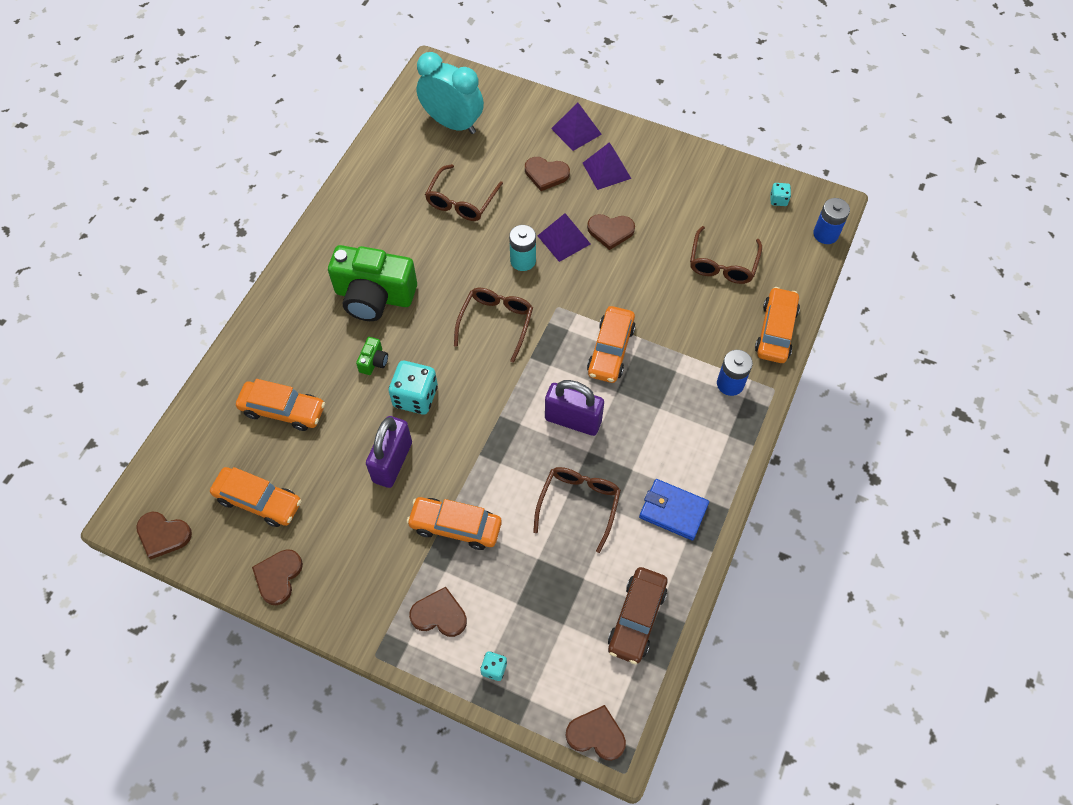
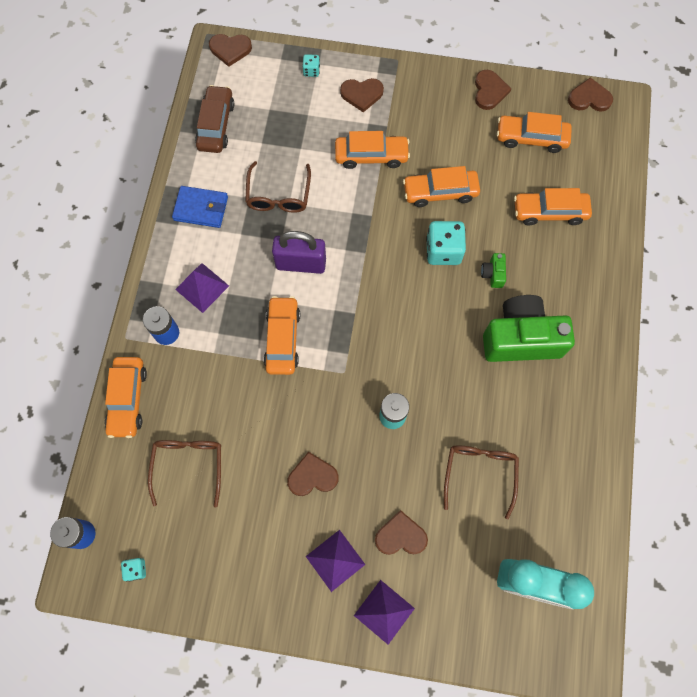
camera: 165 degrees right, 10 degrees up
purple padlock [366,416,412,488] -> orange car [403,166,480,207]
brown glasses [454,288,533,363] -> none
purple pyramid [538,213,590,262] -> purple pyramid moved to [175,263,229,313]

